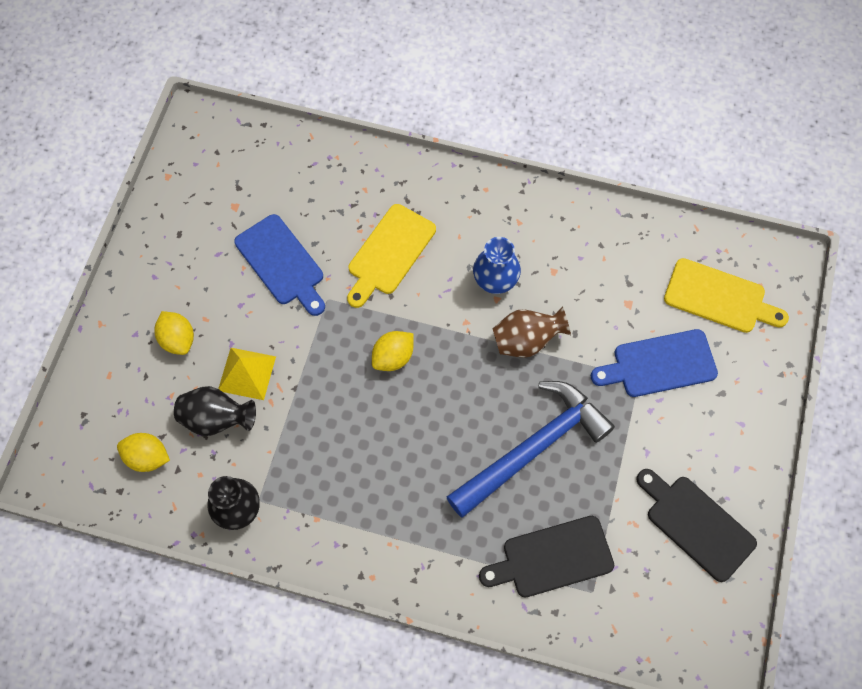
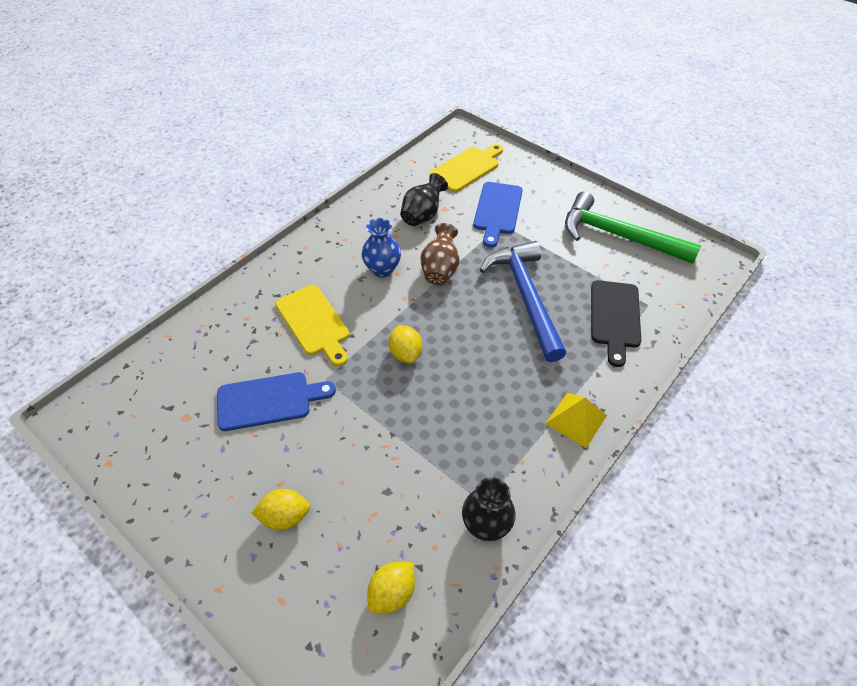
camera: 65 degrees left, 15 degrees down
black vase [174,386,256,436] -> black vase moved to [400,173,448,226]
yellow pyramid [218,348,276,400] -> yellow pyramid moved to [545,393,607,448]
black cutting board [636,469,757,582] -> green hammer [565,191,701,264]

